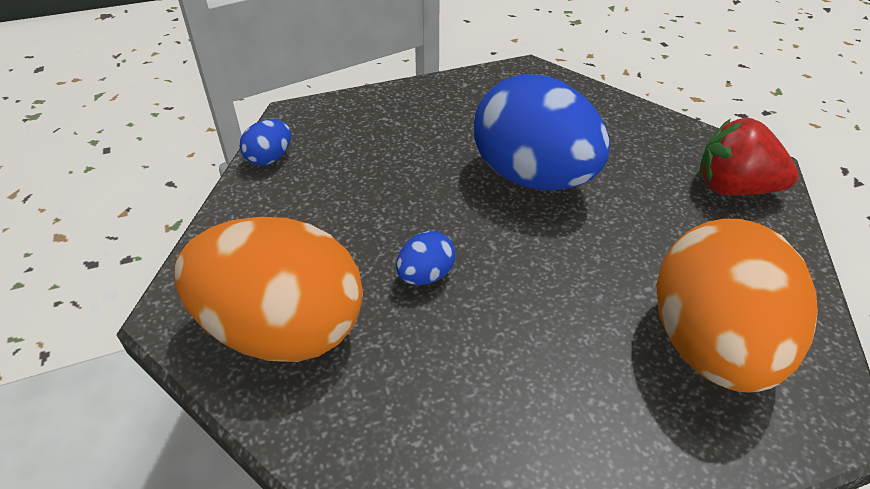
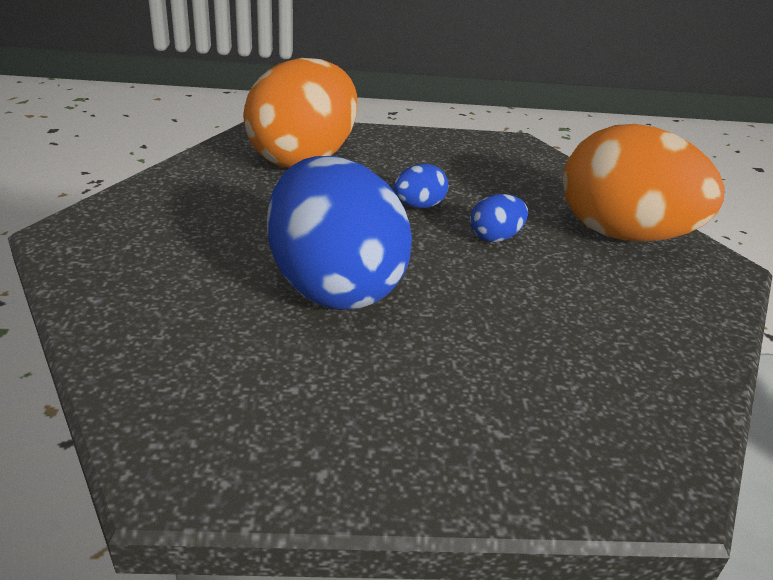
camera: 165 degrees left, 10 degrees down
blue egg [240,120,291,166] -> blue egg moved to [394,164,448,208]
red strawberry [699,118,799,195] -> none

